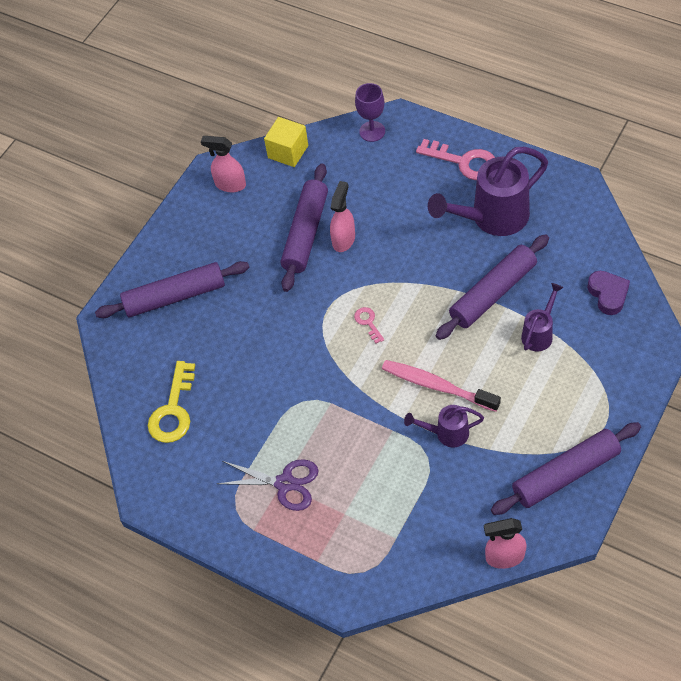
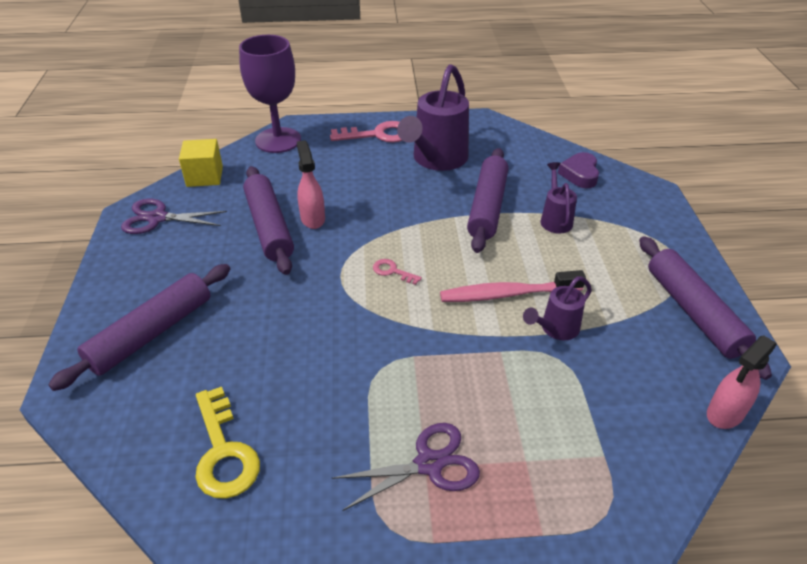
camera: 40 degrees left, 15 degrees down
pink spray bottle [201,136,246,192] -> purple scissors [121,198,227,234]
purple goblet [355,83,385,142] -> purple goblet [239,35,301,153], size x1.74
purple rolling pin [491,422,641,515] -> purple rolling pin turned 45 degrees counterclockwise [639,236,772,380]
purple heart [587,271,630,315] -> purple heart turned 120 degrees counterclockwise [558,152,599,188]

